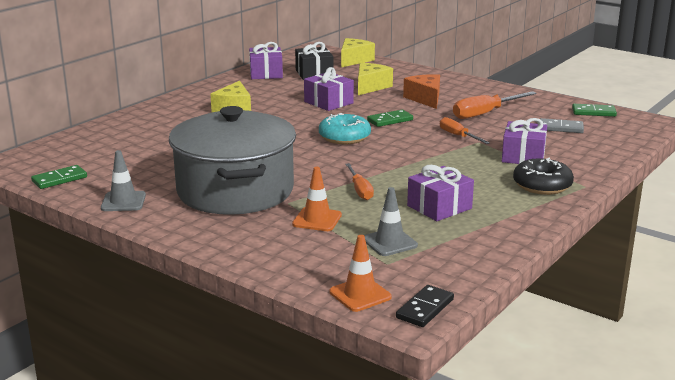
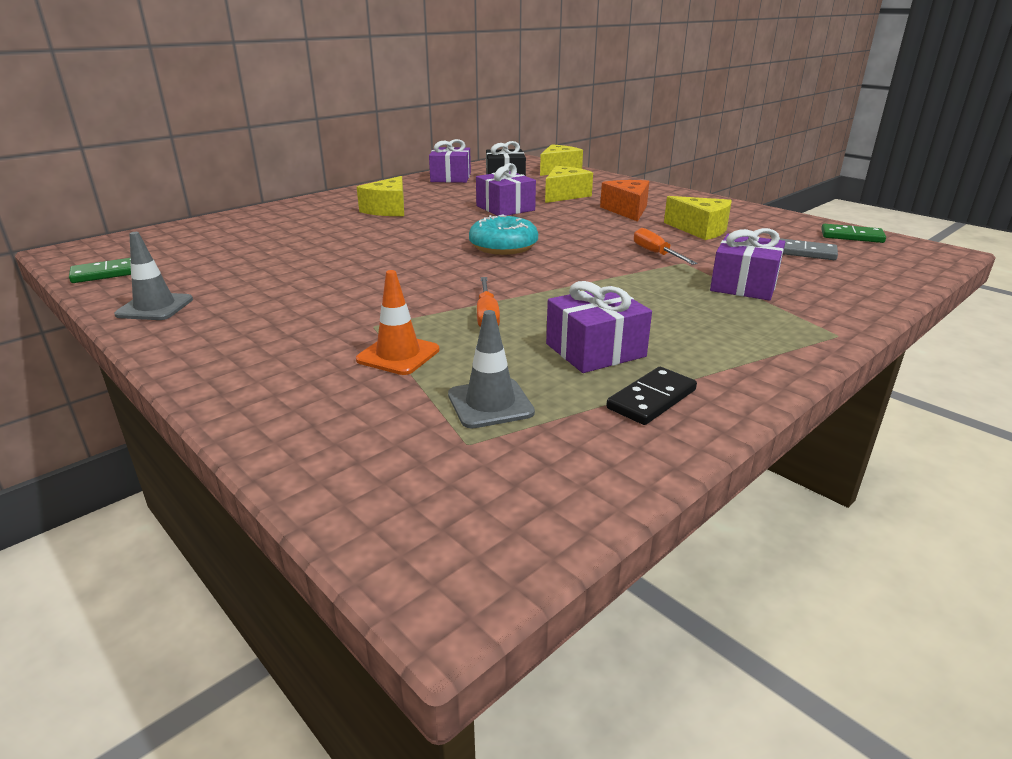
camera: 10 degrees right, 5 degrees up
grey pot [169,106,296,215] -> none
orange traffic cone [329,235,392,312] -> none
green domino [367,110,413,127] -> none
black domino [396,285,454,327] -> black domino moved to [606,367,697,425]
orange screwdriver [453,91,537,119] -> yellow cheese [664,196,732,240]
black donut [513,157,574,195] -> none

